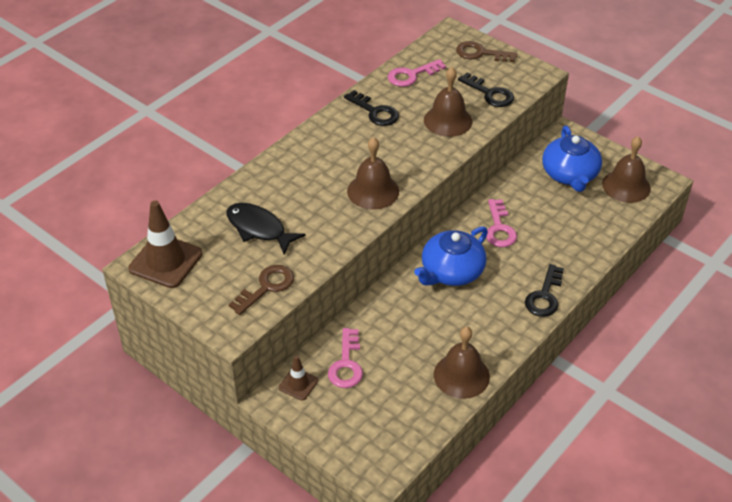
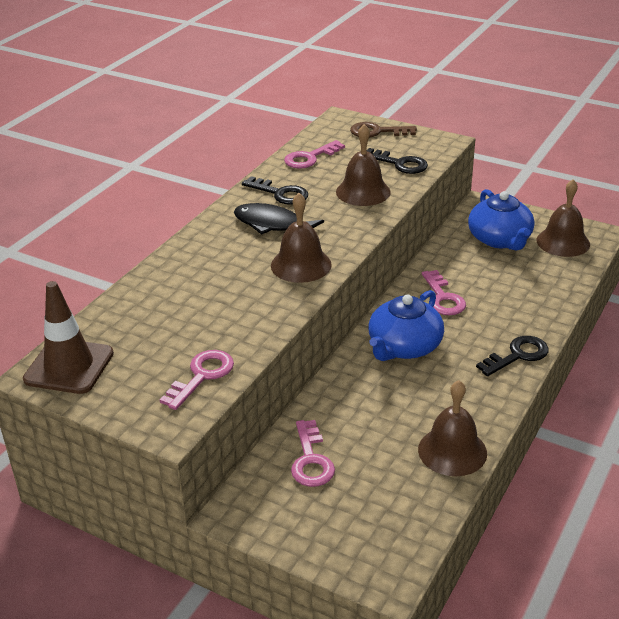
camera: 10 degrees left, 10 degrees down
black fish [226,203,306,254] -> black fish moved to [234,203,324,235]
brown key [229,265,294,315] -> pink key [160,350,234,410]
brown traffic cone [279,356,318,400] -> none
black key [525,264,564,317] -> black key turned 135 degrees counterclockwise [476,336,549,376]

